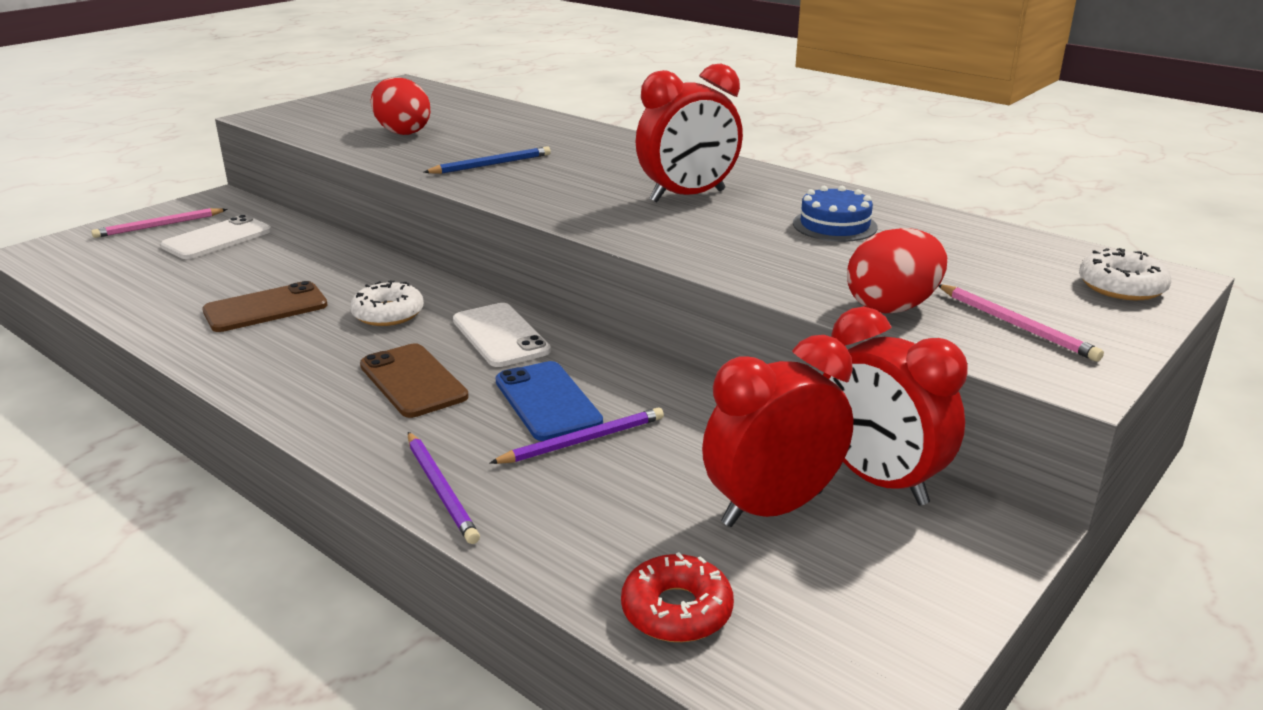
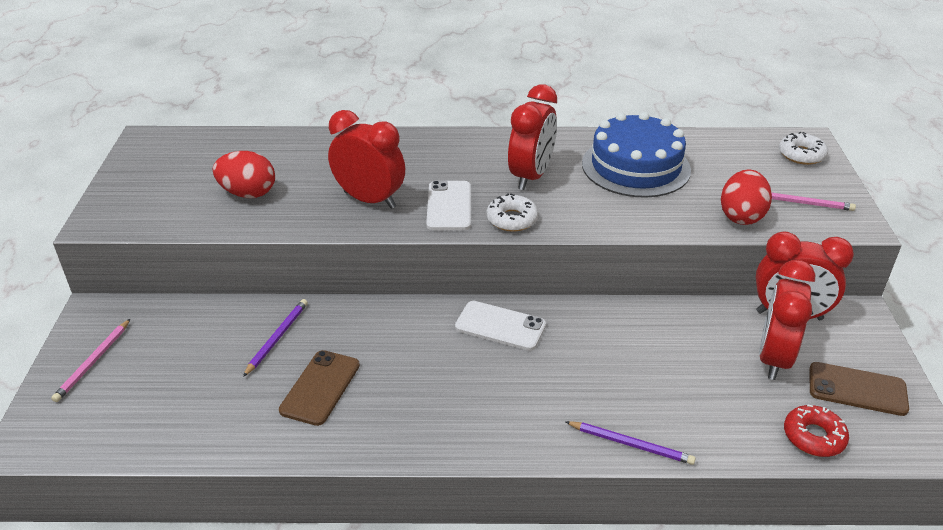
camera: 40 degrees left, 10 degrees up
white phone [161,215,271,259] -> white phone moved to [426,180,471,230]
white donut [350,280,424,326] -> white donut moved to [486,194,539,232]
brown phone [360,343,469,418] -> brown phone moved to [809,362,909,416]
blue pencil [424,146,551,174] -> red clock [328,110,405,209]
purple pencil [490,407,664,464] -> purple pencil moved to [243,299,308,377]
blue phone [495,361,603,441] -> none
blue cake [793,186,878,242] -> blue cake [582,112,691,198], size x1.99

